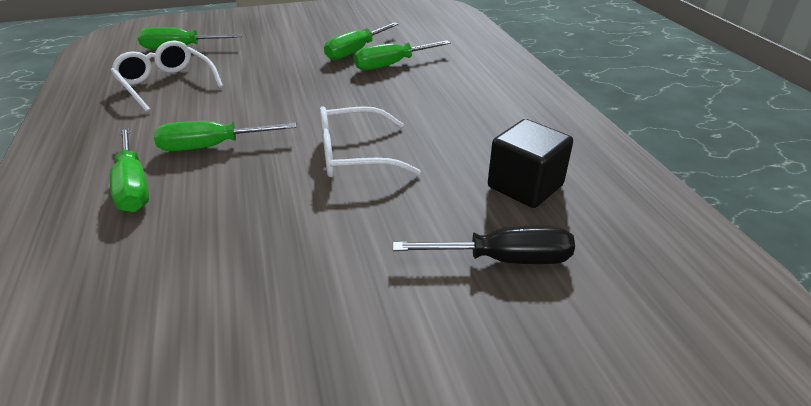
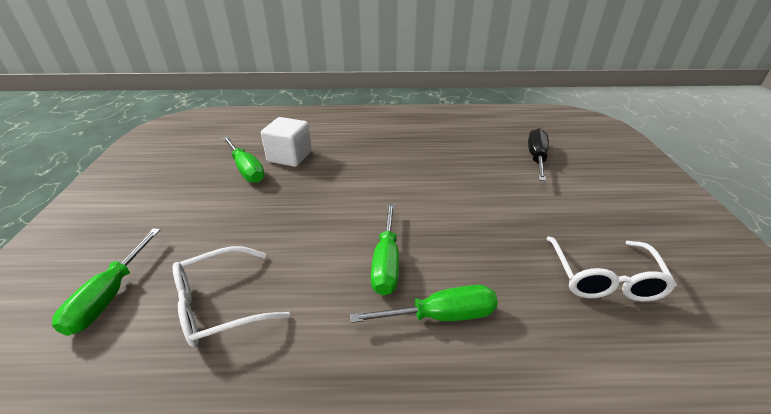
camera: 75 degrees left, 0 degrees up
white glasses [320,106,421,177] -> white glasses moved to [546,237,677,302]
green screwdriver [354,40,451,70] -> white cube [261,117,312,167]
black cube [488,119,573,208] -> none

